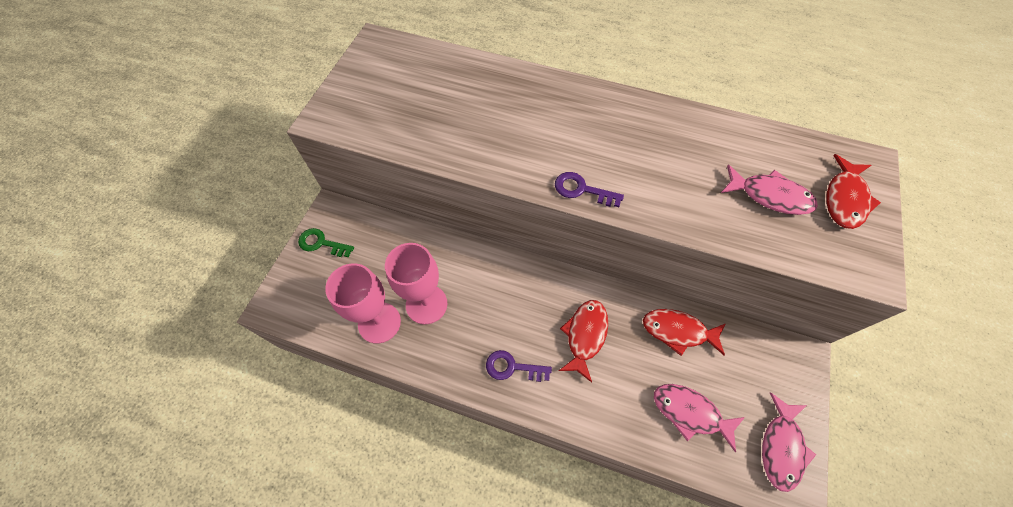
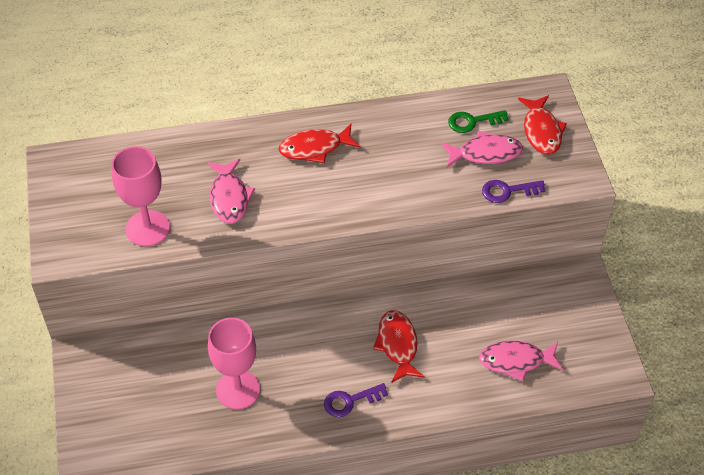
camera: 30 degrees left, 10 degrees down
green key [298,228,354,257] -> green key moved to [448,110,509,133]
pink goblet [325,263,401,344] -> pink goblet moved to [111,146,170,246]
purple key [555,172,624,207] -> purple key moved to [482,180,546,203]
red fish [643,309,725,356] -> red fish moved to [279,124,360,164]
pink fish [762,392,816,492] -> pink fish moved to [208,159,255,224]

